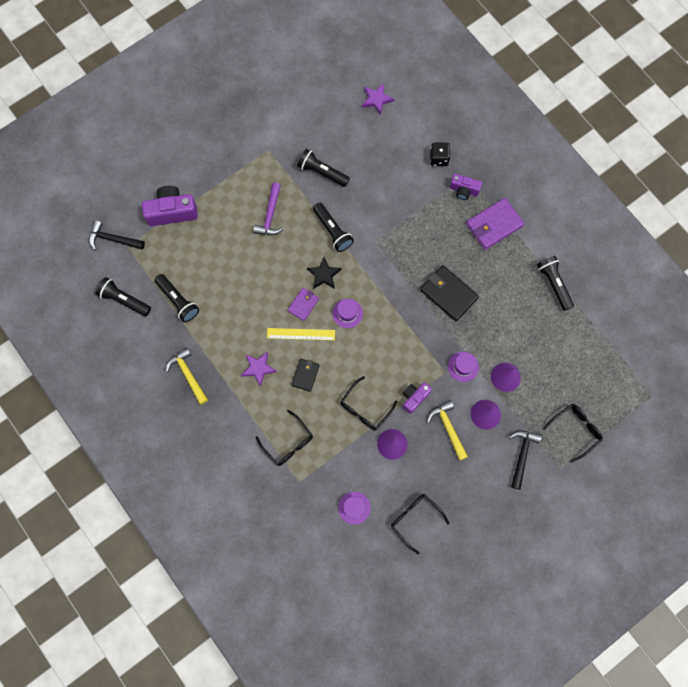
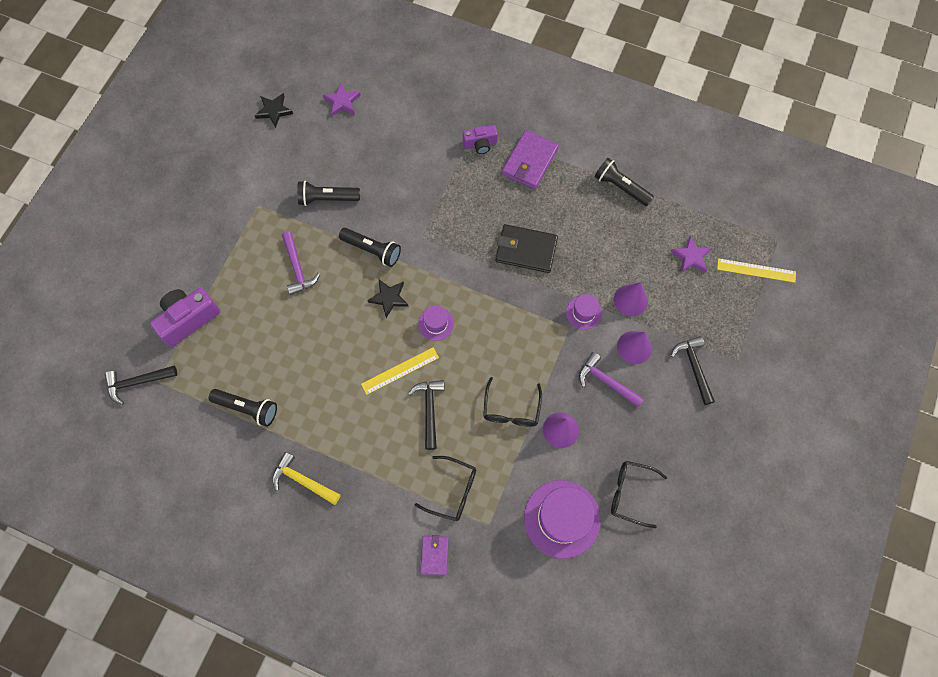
camera: 30 degrees left, 5 degrees down
black flashlight [96,277,151,316] -> none
purple star [241,352,277,387] -> purple star moved to [670,236,712,273]
purple wallet [288,288,319,321] -> purple wallet moved to [420,535,449,575]
black wallet [291,359,320,392] -> black hammer [408,380,445,450]
purple hat [338,492,371,525] -> purple hat [524,480,601,558], size x1.96
purple camera [403,382,432,414] -> none
yellow hammer [427,400,468,461] -> purple hammer [579,352,644,407]
black dice [430,143,451,166] -> none
black glasses [543,404,603,463] -> none
none -> black star [254,93,293,128]
none -> yellow ruler [717,258,796,283]

